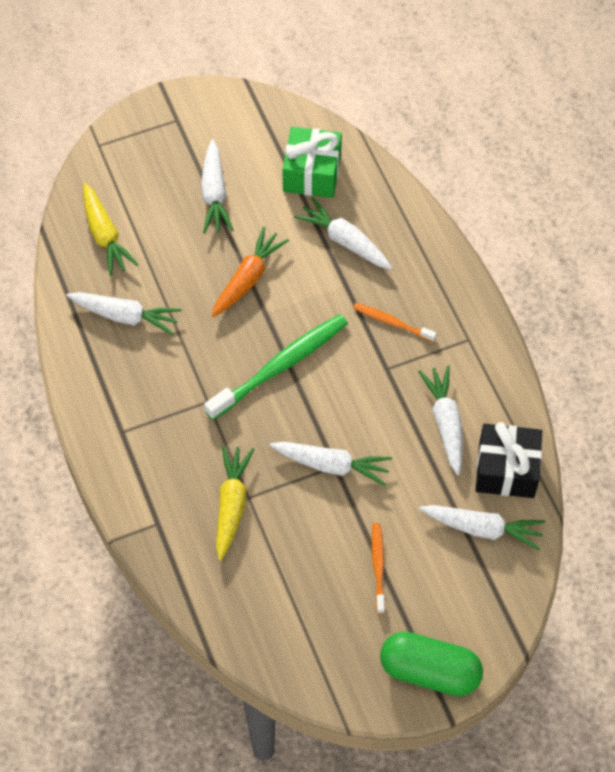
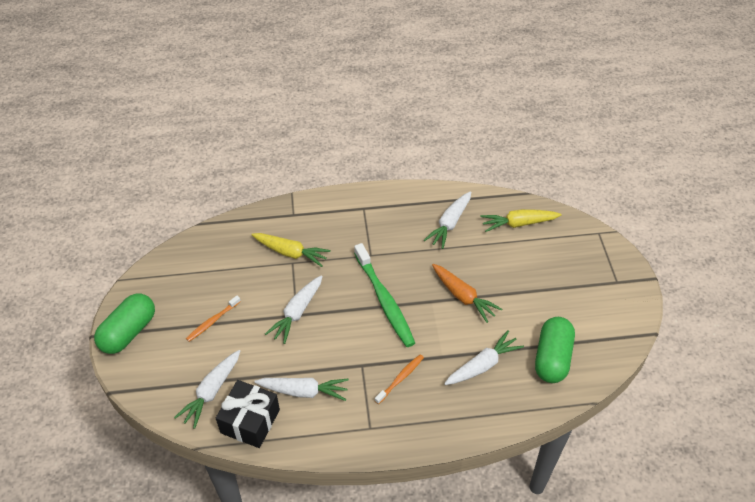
camera: 105 degrees right, 10 degrees down
white carrot [201,139,233,233] -> none
green gift [282,127,342,198] -> green capsule [535,317,575,383]
orange toothbrush [372,523,385,614] -> orange toothbrush turned 120 degrees clockwise [186,296,241,342]

